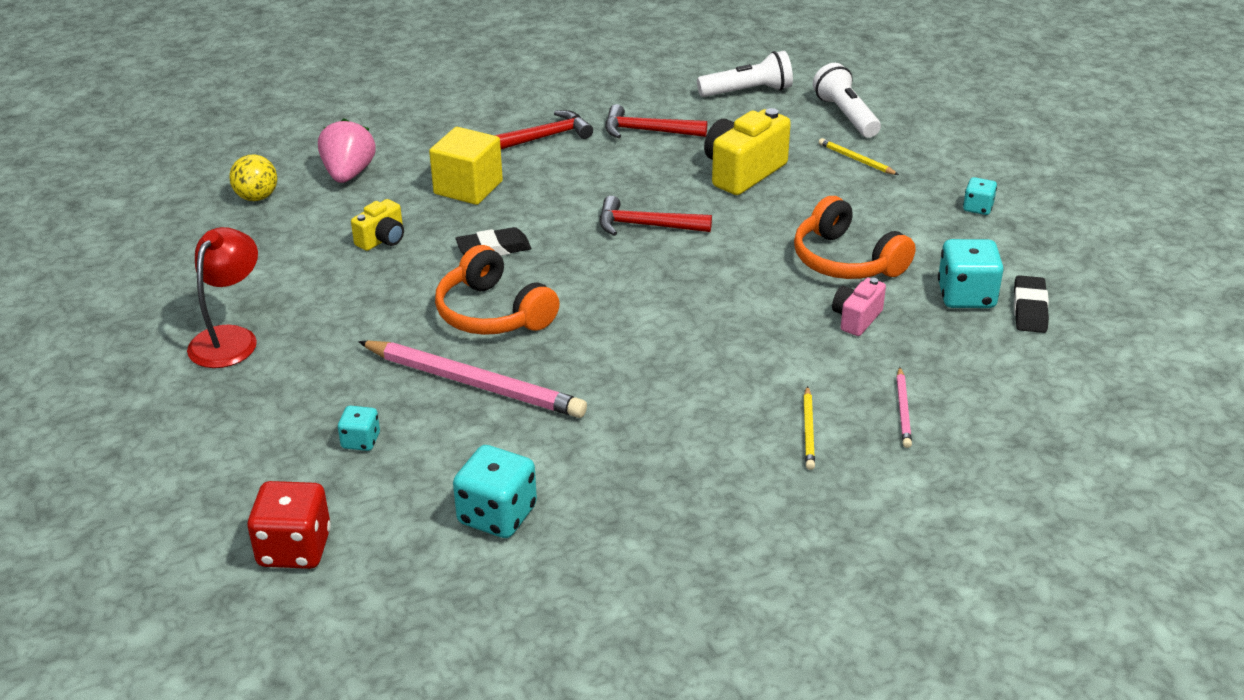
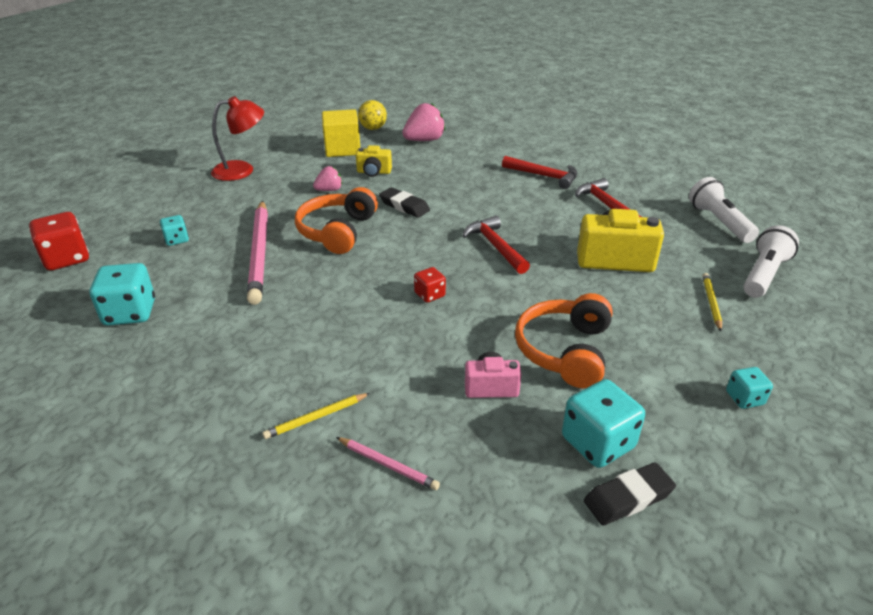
camera: 55 degrees right, 0 degrees up
yellow cube [429,127,503,205] -> yellow cube moved to [322,109,360,157]
white flashlight [697,51,793,97] -> white flashlight turned 150 degrees counterclockwise [689,177,759,243]
pink pencil [897,367,912,448] -> pink pencil turned 120 degrees counterclockwise [336,437,440,490]
none -> pink strawberry [313,166,342,191]
none -> red dice [414,267,446,303]

